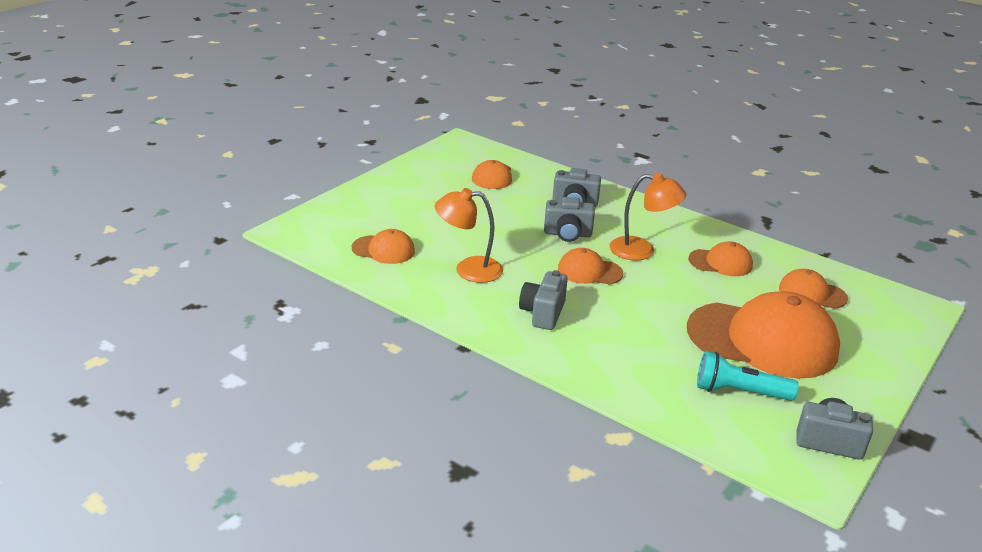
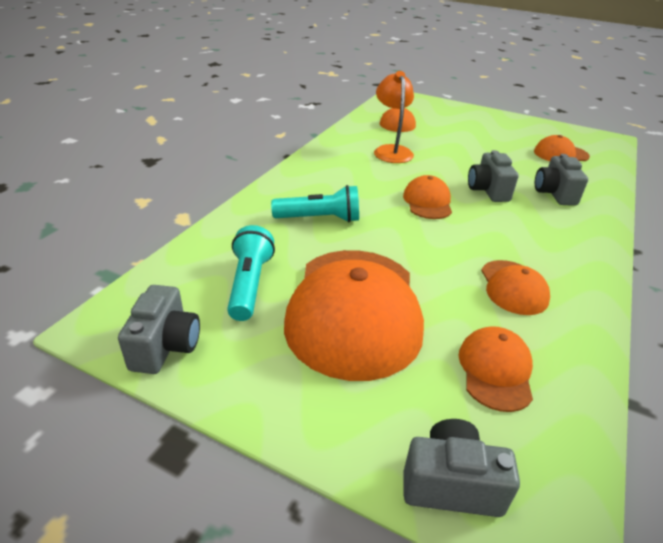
camera: 80 degrees right, 5 degrees up
grey camera [519,270,568,330] -> grey camera moved to [404,419,520,517]
orange lamp [610,173,686,261] -> none
none -> turquoise flashlight [271,185,359,222]

